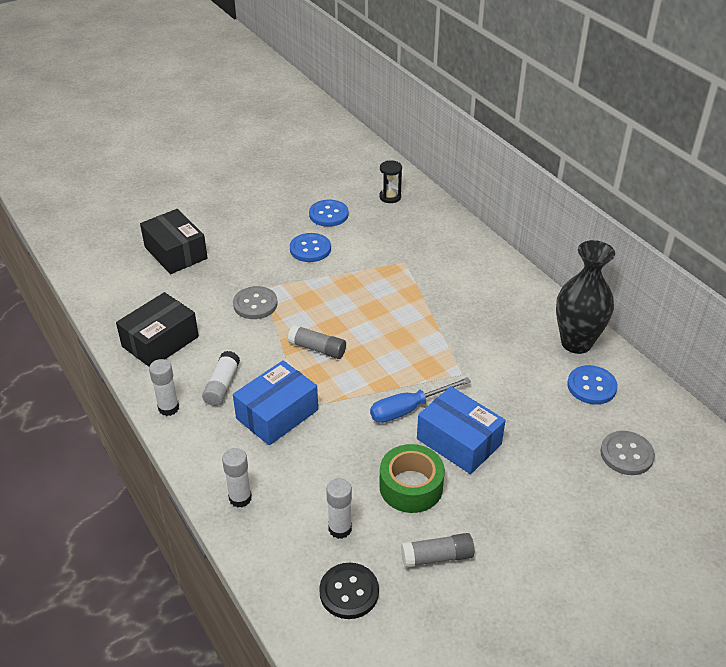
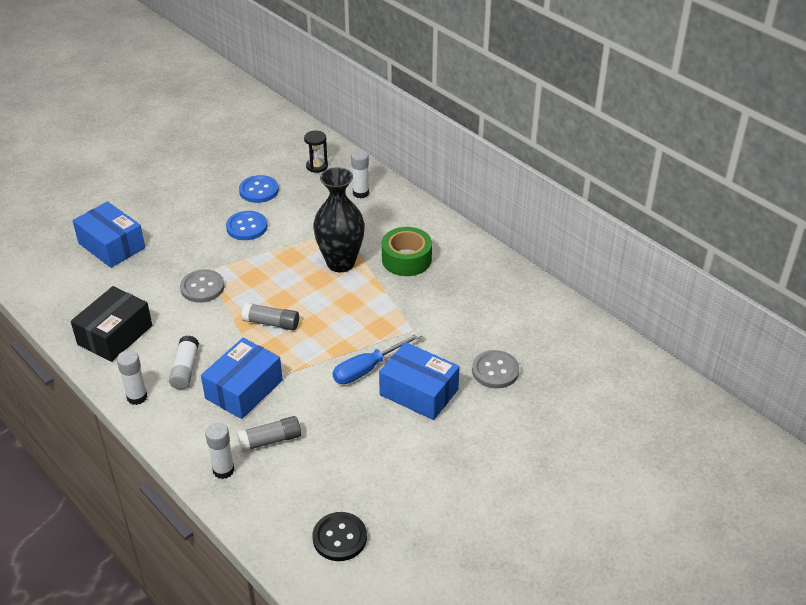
camera: 10 degrees left, 0 degrees up
black box [140,209,208,274] -> blue box [73,201,145,268]
white glue stick [326,478,352,539] -> white glue stick moved to [351,150,369,199]
green tape [379,444,445,513] -> green tape moved to [382,227,432,276]
grey glue stick [401,533,474,568] -> grey glue stick moved to [237,416,301,452]
black vase [556,240,615,354] -> black vase moved to [313,167,365,272]
blue button [567,365,618,404] -> none
grey button [600,431,655,475] -> grey button moved to [472,350,519,388]

